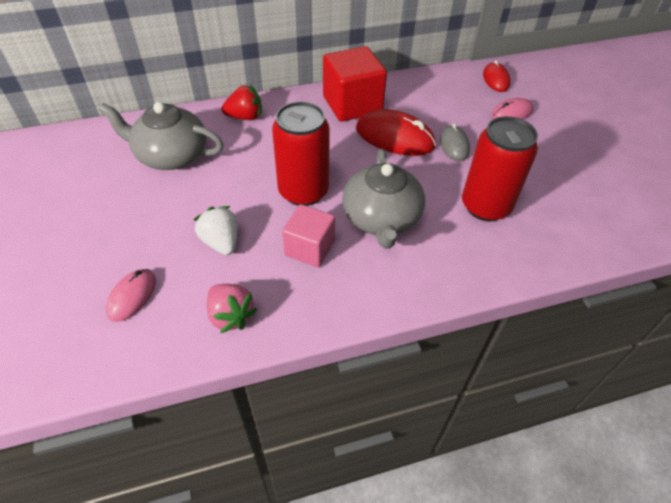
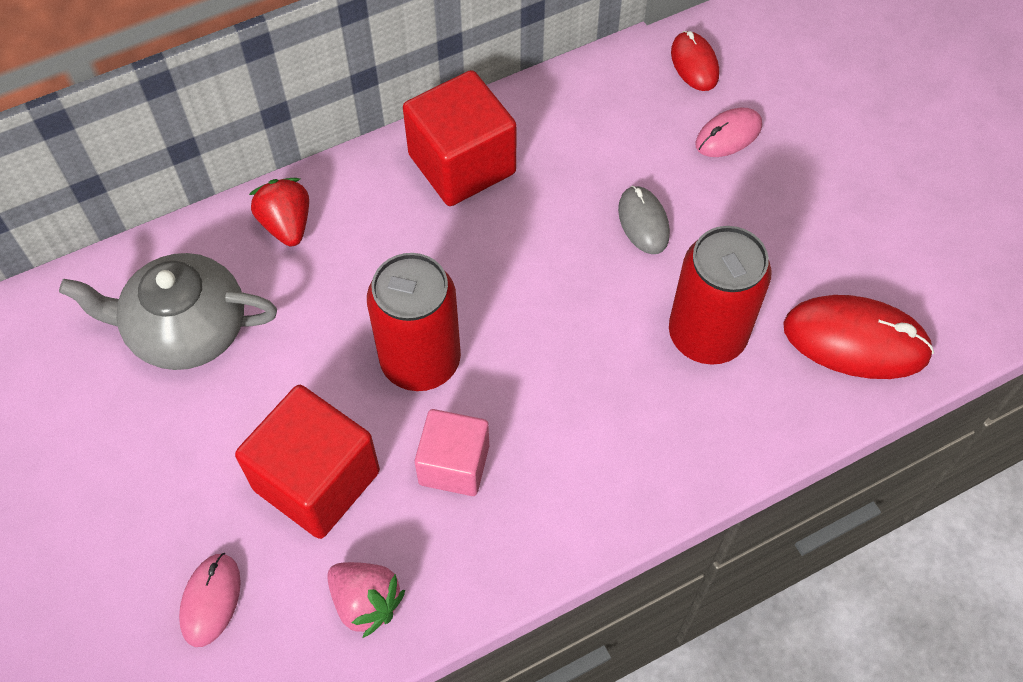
camera: 10 degrees left, 10 degrees up
white strawberry [194,206,237,255] -> red cube [235,385,380,539]
red strawberry [221,85,262,120] -> red strawberry turned 90 degrees counterclockwise [249,178,309,246]
grey teapot [342,149,425,248] -> none
red mouse [356,109,436,156] -> red mouse moved to [783,295,934,379]

